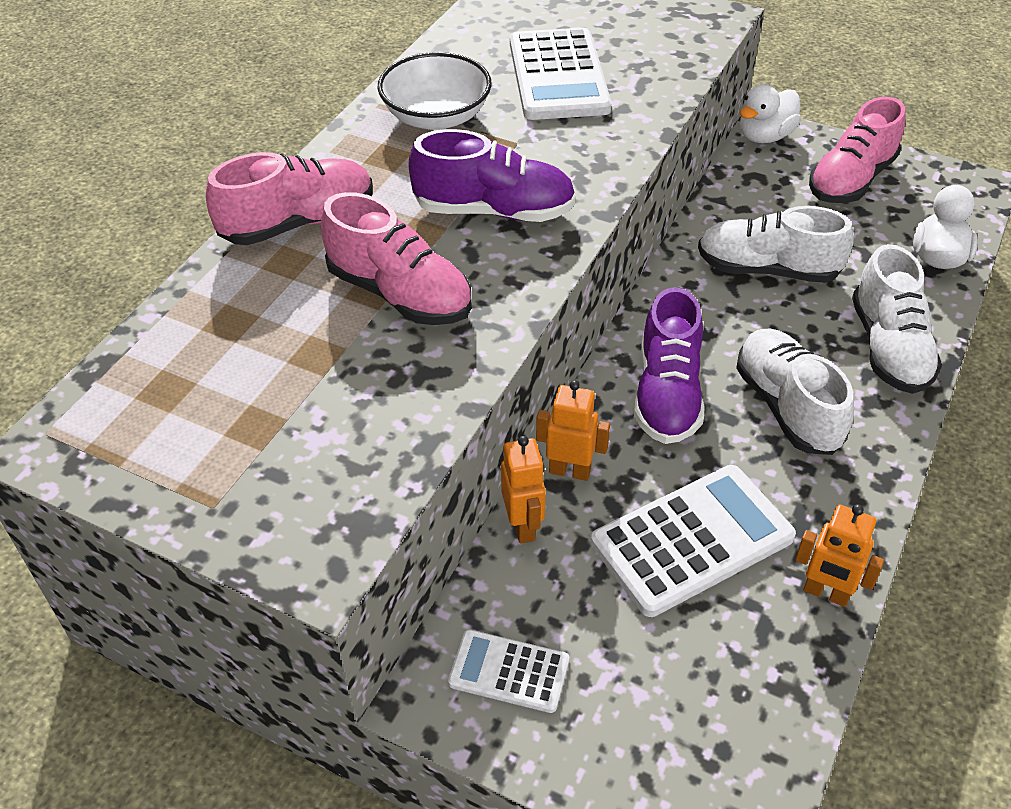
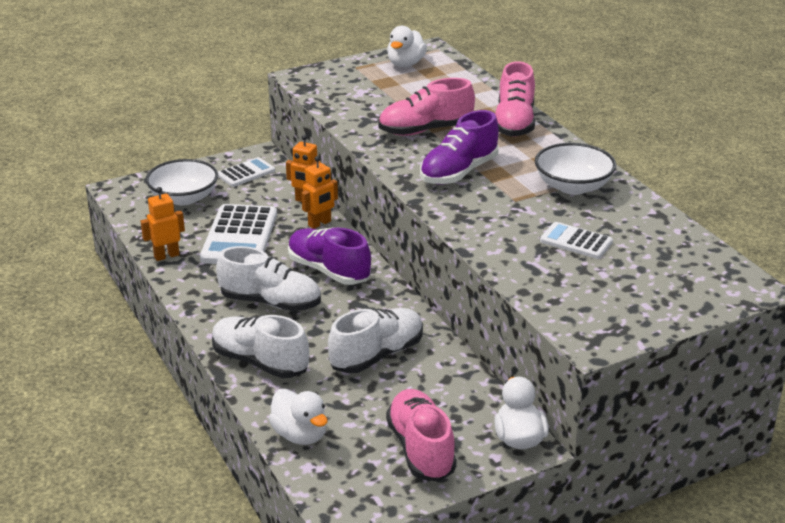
camera: 125 degrees right, 15 degrees down
white calculator [510,28,611,120] -> white calculator [540,222,613,259], size x0.56
none -> white bowl [145,159,218,205]
none -> white duck [387,26,427,67]

